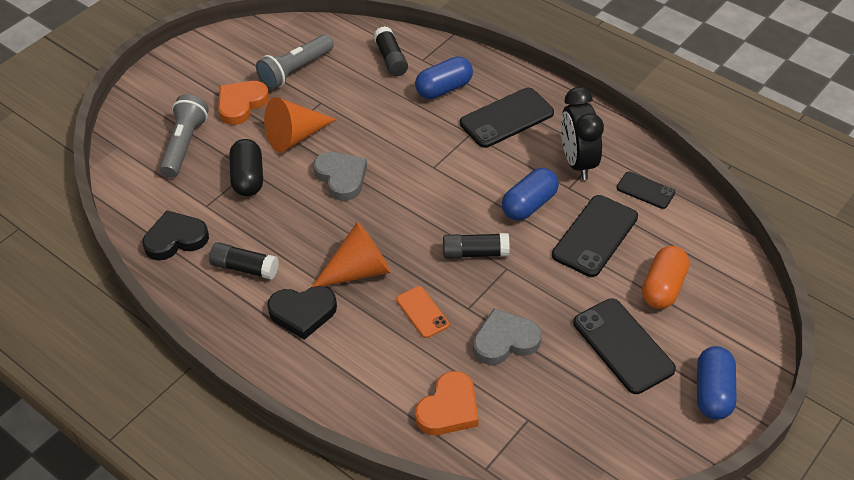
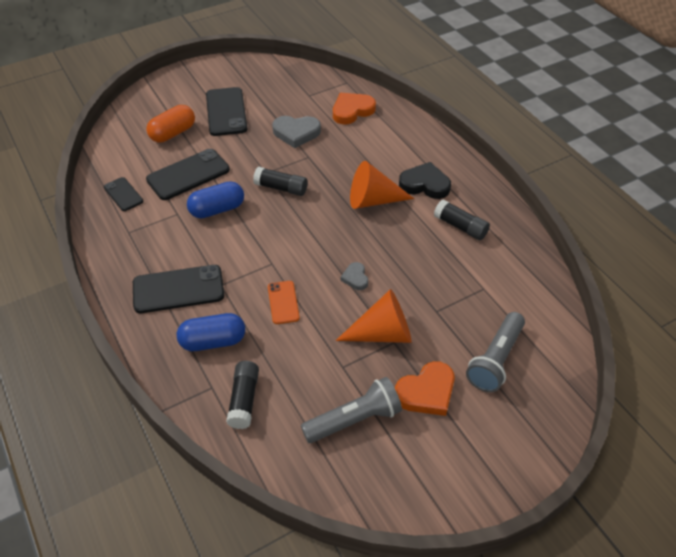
camera: 160 degrees left, 0 degrees up
black heart [143,210,209,261] -> none
black capsule [229,139,263,196] -> none
grey heart [313,152,367,201] -> grey heart [341,262,368,290], size x0.56
orange phone [396,286,449,338] -> orange phone moved to [268,281,300,324]
black clock [561,87,604,180] -> none
blue capsule [697,346,736,420] -> none

